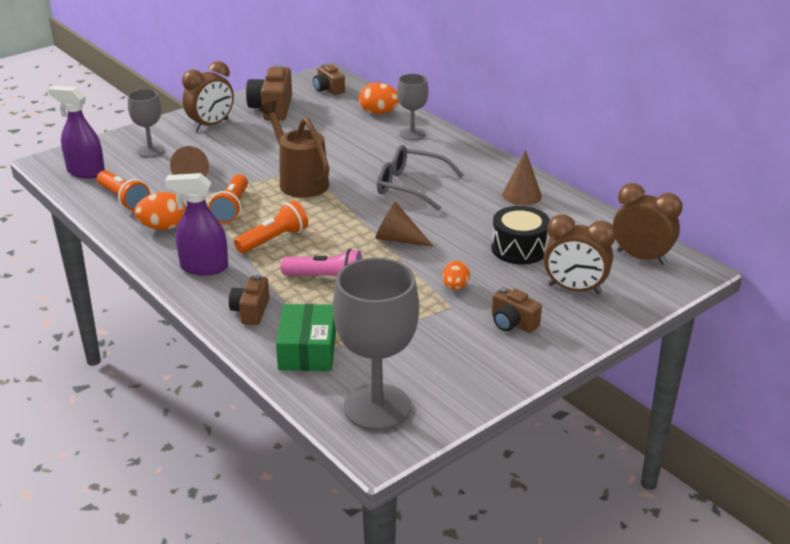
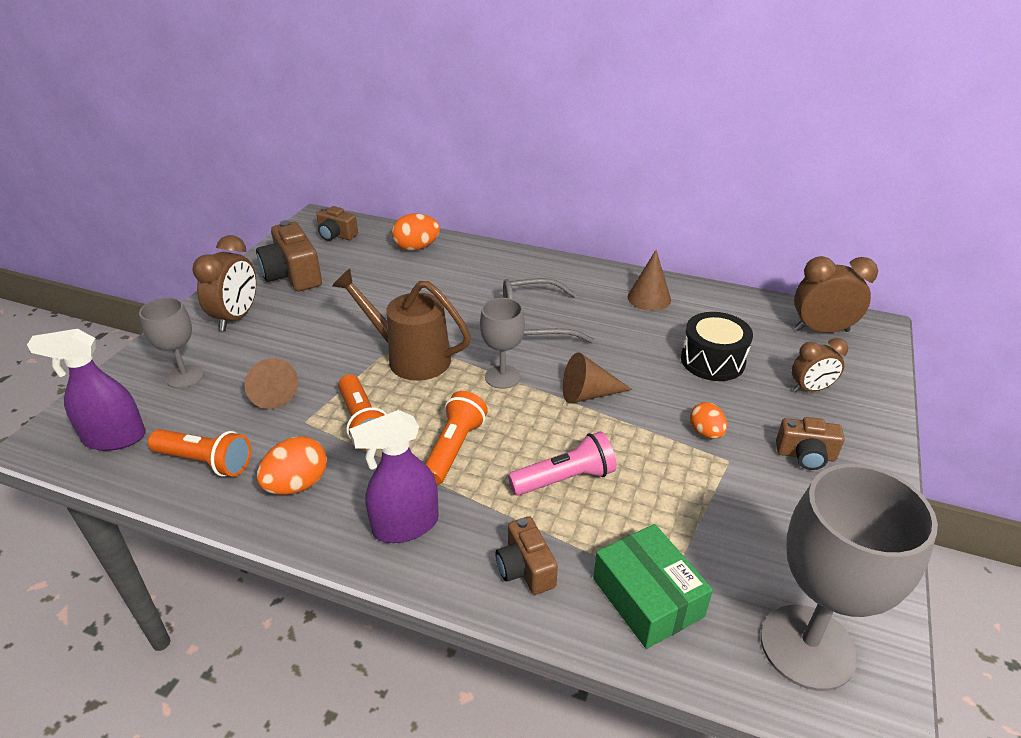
camera: 30 degrees left, 5 degrees up
grey goblet [397,74,429,140] -> grey goblet moved to [480,298,525,389]
brown clock [544,215,616,294] -> brown clock [792,338,848,392], size x0.65

